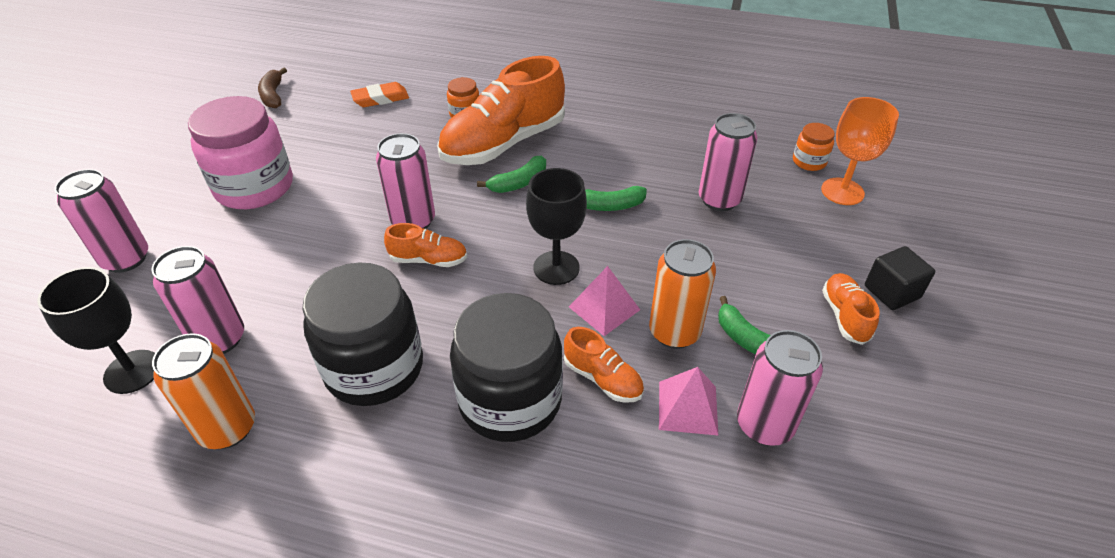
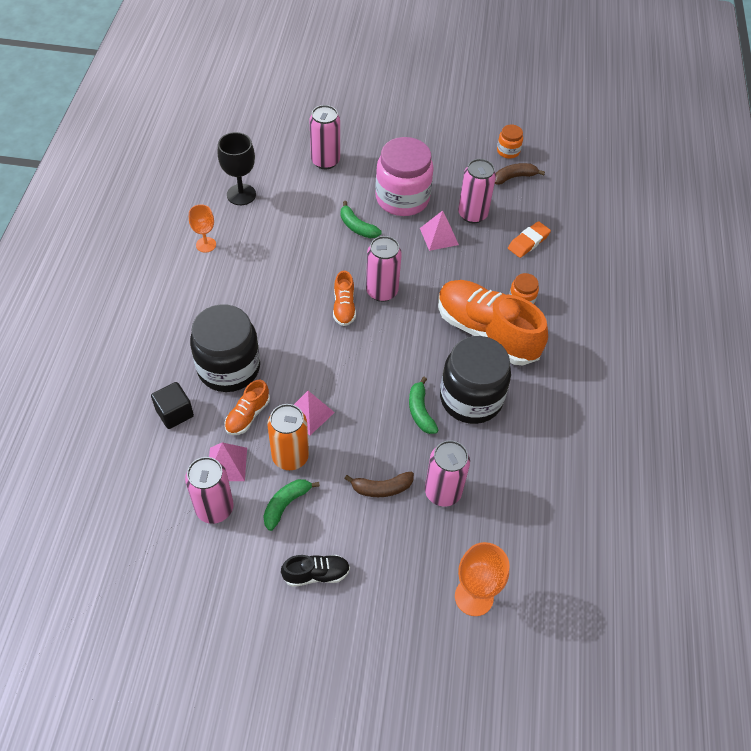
camera: 80 degrees right, 10 degrees up
pink can [152,246,244,354] -> pink can moved to [458,159,496,223]
orange can [152,333,255,449] -> orange goblet [189,204,216,253]
black jar [302,263,423,406] -> black jar moved to [440,336,511,424]
orange eraser [350,82,409,107] -> orange eraser turned 75 degrees clockwise [508,221,551,258]
green banana [477,156,546,193] -> green banana moved to [341,201,382,238]
black goblet [526,168,587,285] -> none
orange jar [793,123,835,171] -> orange jar moved to [497,125,523,159]
orange shoe [822,273,880,345] -> black shoe [281,555,350,587]
black cube [865,246,935,310] -> black cube moved to [151,382,194,429]
none -> brown banana [344,472,414,497]
none -> pink pyramid [420,211,459,251]

